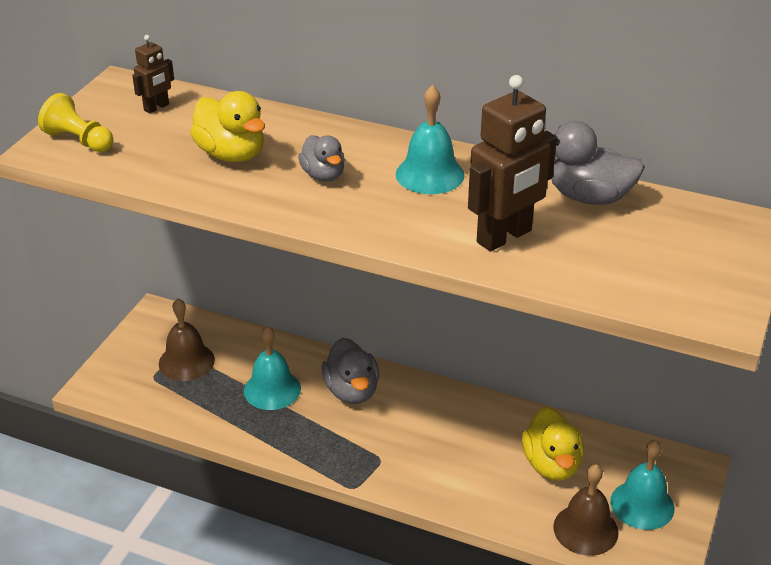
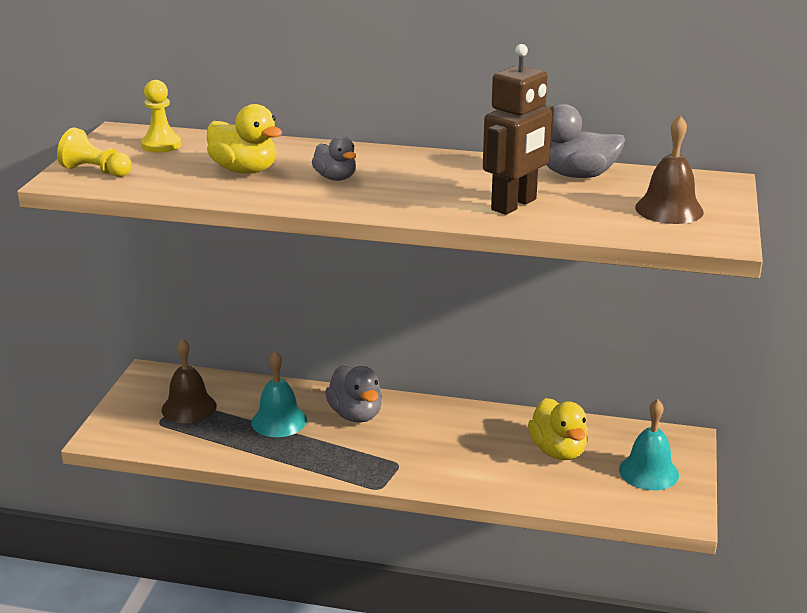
camera: 10 degrees left, 10 degrees down
brown robot [132,35,174,114] -> yellow pawn [141,80,181,153]
turquoise bell [396,85,465,194] -> none
brown bell [553,464,619,556] -> brown bell moved to [635,115,704,224]

